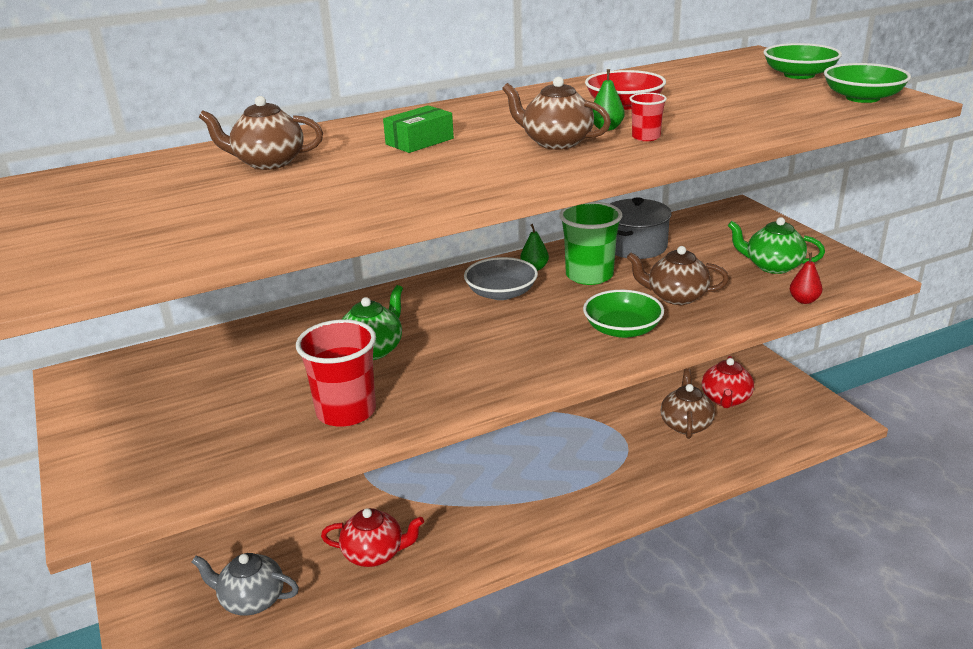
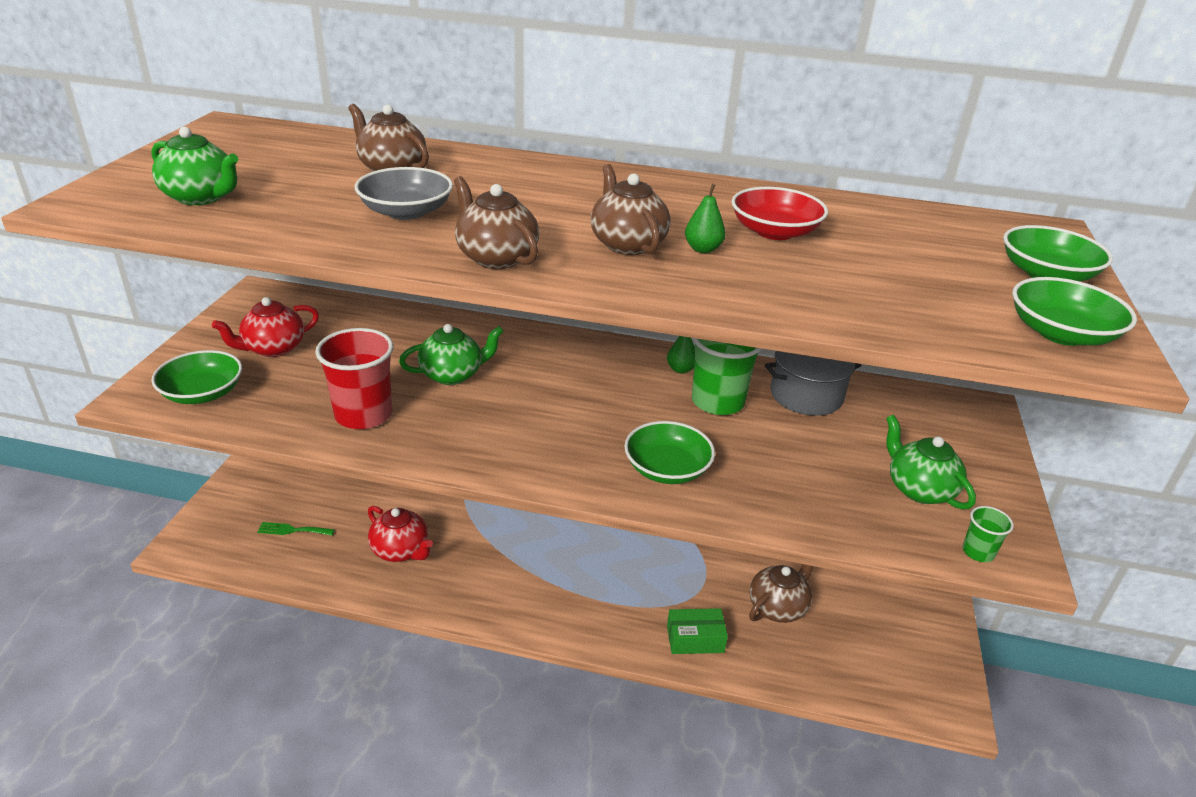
camera: 35 degrees right, 5 degrees up
grey teapot [192,553,299,616] -> green fork [257,522,335,536]
green box [383,105,454,153] -> green box moved to [667,608,728,654]
grey bowl [464,257,538,300] -> grey bowl moved to [355,167,453,220]
brown teapot [627,246,729,305] -> brown teapot moved to [454,176,539,269]
red cup [629,93,667,141] -> none
red teapot [702,356,754,408] -> red teapot moved to [212,297,319,357]
red pear [790,253,822,304] -> none
none -> green teapot [151,127,238,205]
none -> green bowl [151,350,242,404]
none -> green cup [963,506,1014,562]

